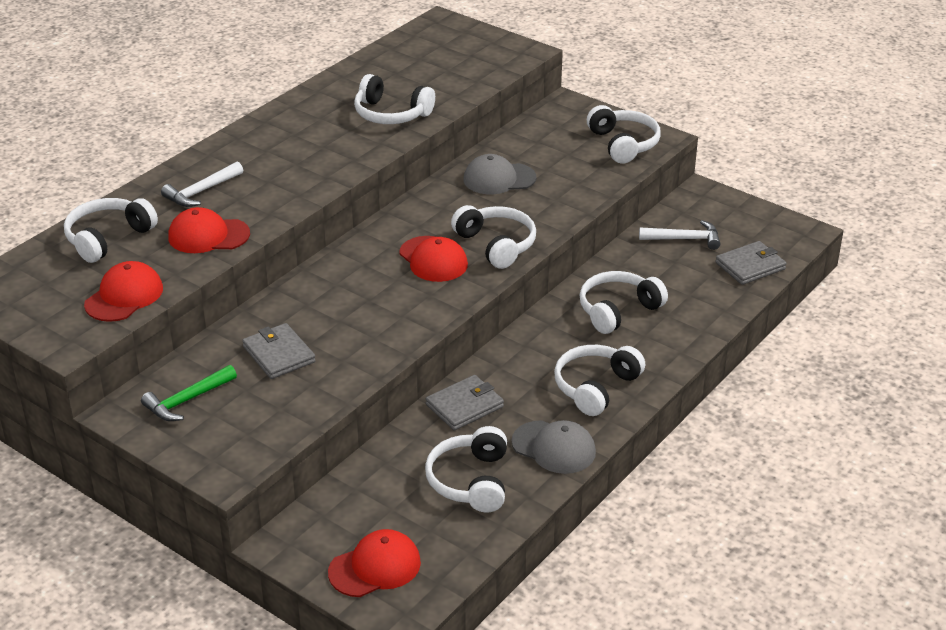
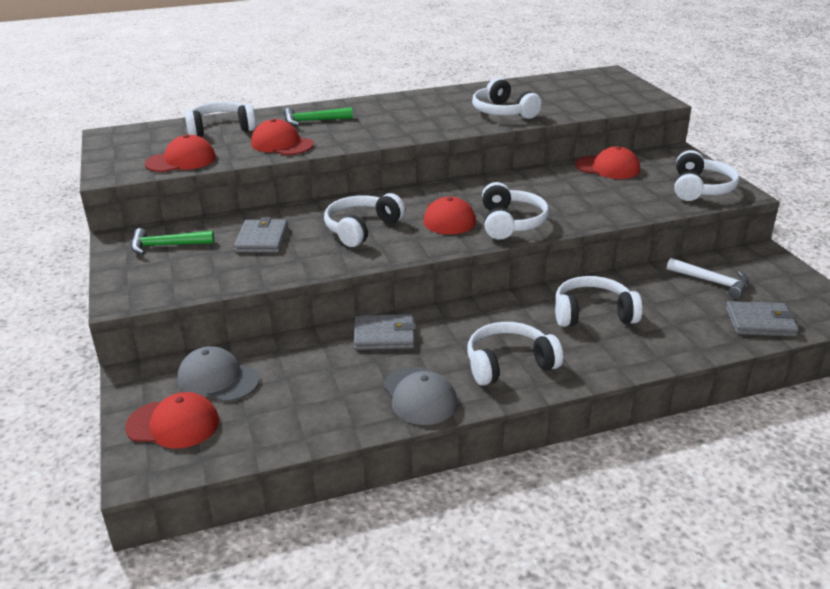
camera: 35 degrees right, 5 degrees down
white hammer [161,162,243,207] -> green hammer [284,107,353,126]
white headphones [425,426,507,513] -> white headphones moved to [324,193,405,247]
grey cap [464,154,536,194] -> grey cap moved to [177,346,260,402]
none -> red cap [575,146,640,179]

